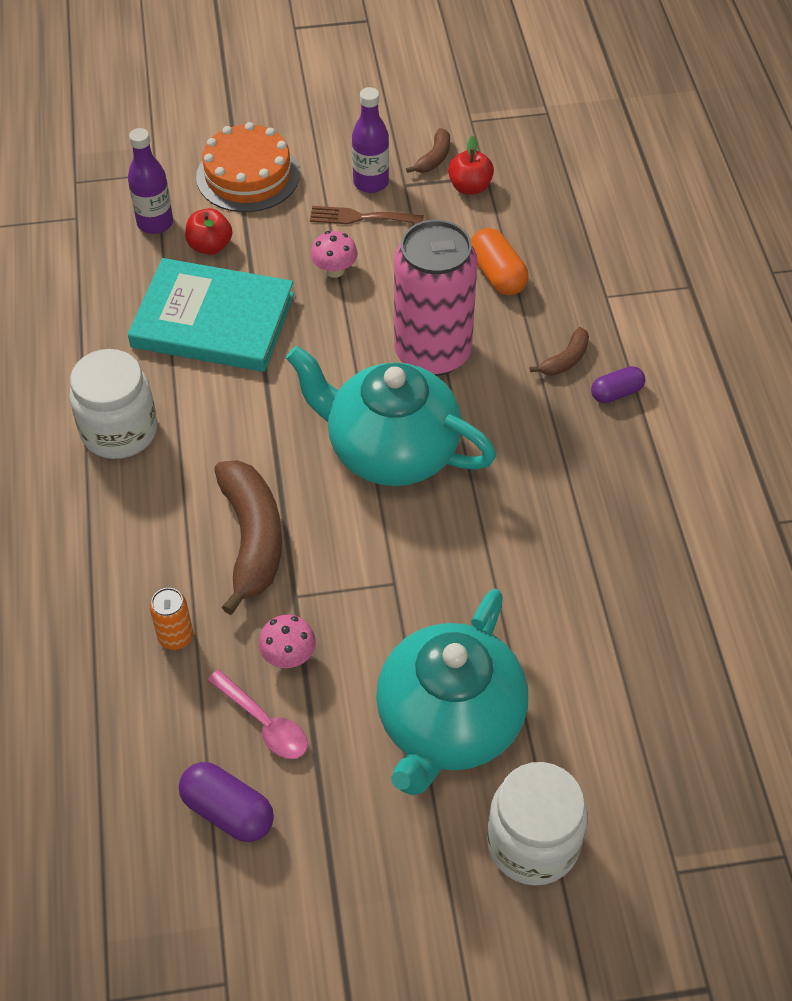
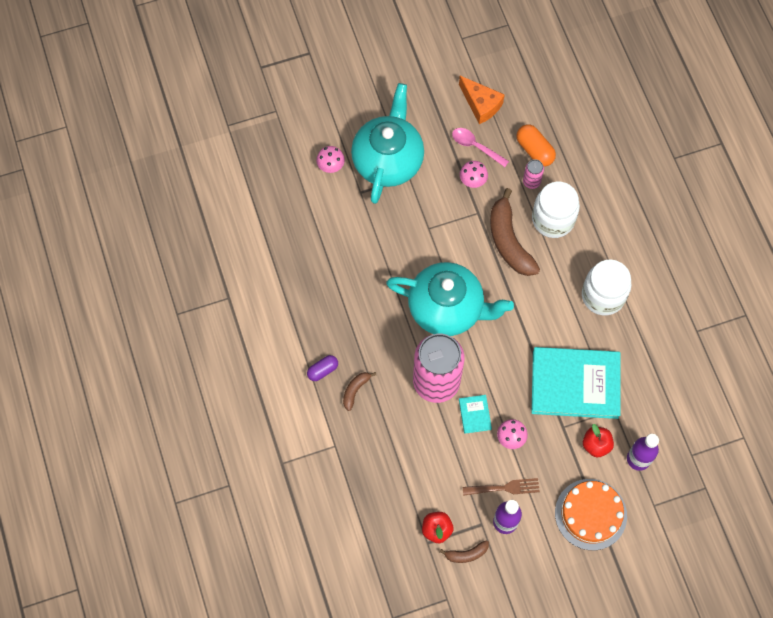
camera: 170 degrees right, 15 degrees up
orange can [150,588,193,650] -> pink can [523,159,544,189]
purple capsule [179,762,274,842] -> orange cheese [459,76,505,124]
brown banana [406,128,450,173] -> brown banana turned 120 degrees counterclockwise [439,540,489,563]
orange capsule [471,228,529,295] -> orange capsule moved to [517,124,556,166]
white jar [487,762,588,886] -> white jar moved to [532,182,580,238]
none -> pink mushroom [316,146,345,173]
none -> turquoise book [459,395,492,434]

